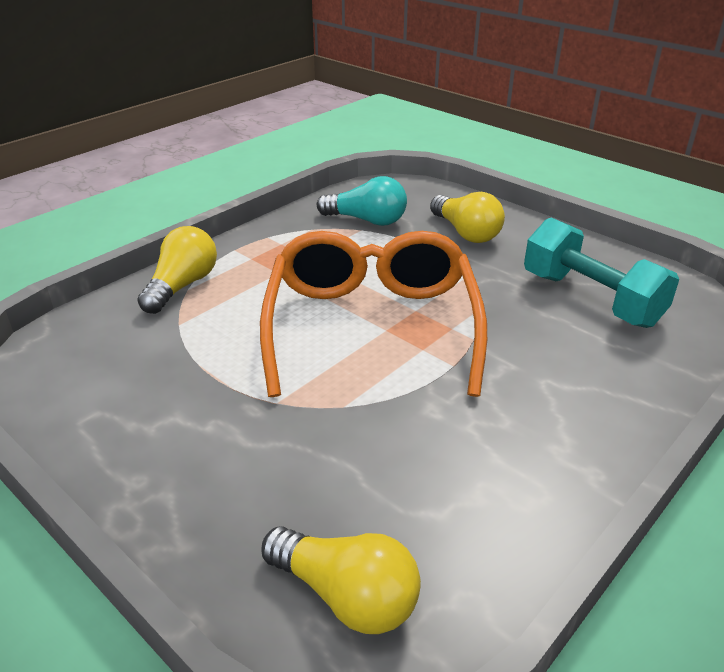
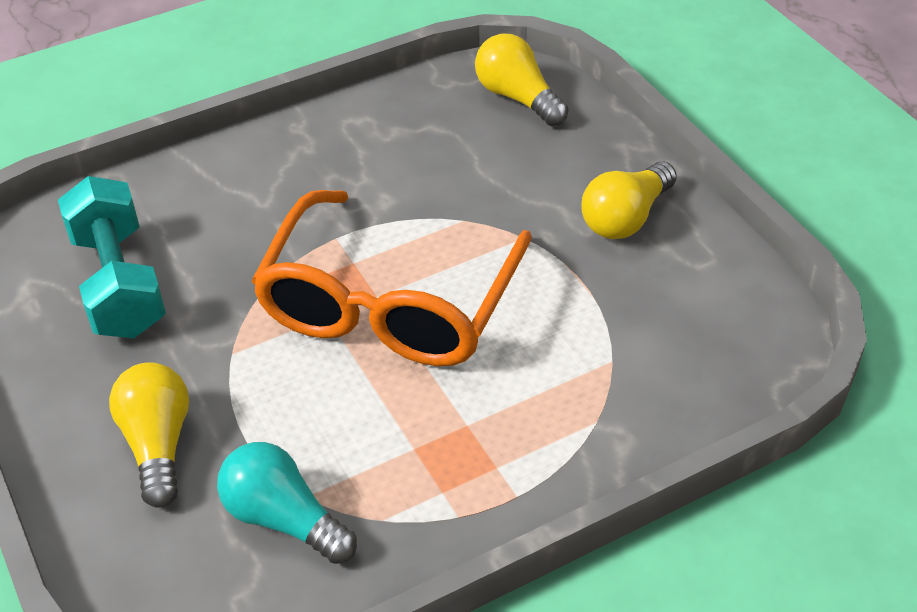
camera: 160 degrees left, 10 degrees up
yellow light bulb [137,226,217,314] -> yellow light bulb moved to [581,161,677,239]

